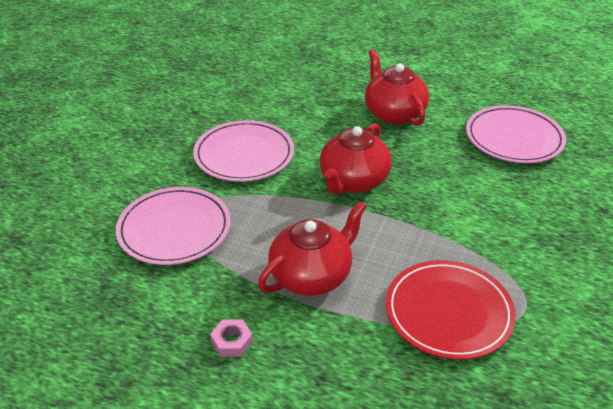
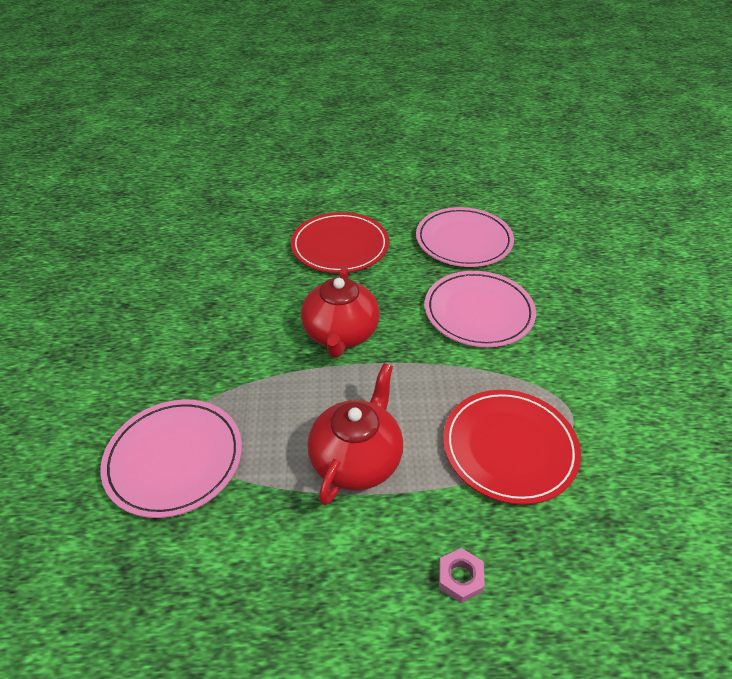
camera: 25 degrees left, 5 degrees up
pink plate [193,120,294,182] -> pink plate moved to [425,271,536,347]
pink nut [210,319,253,356] -> pink nut moved to [439,548,485,603]
red teapot [365,49,429,126] -> red plate [291,212,389,273]

